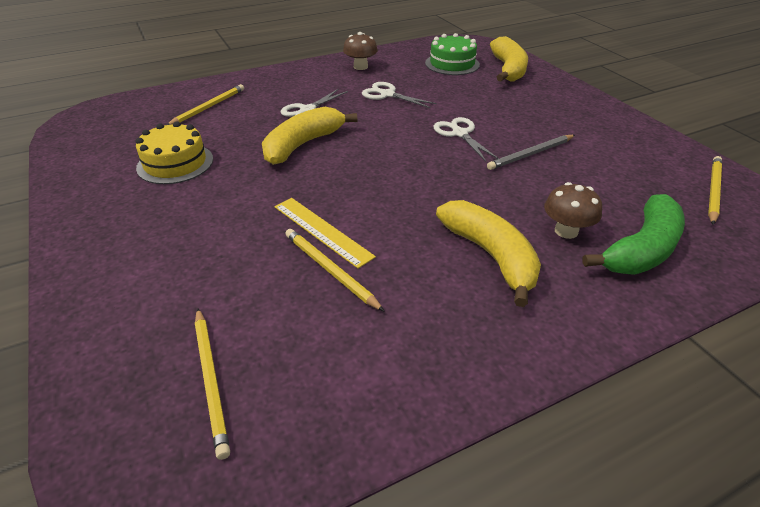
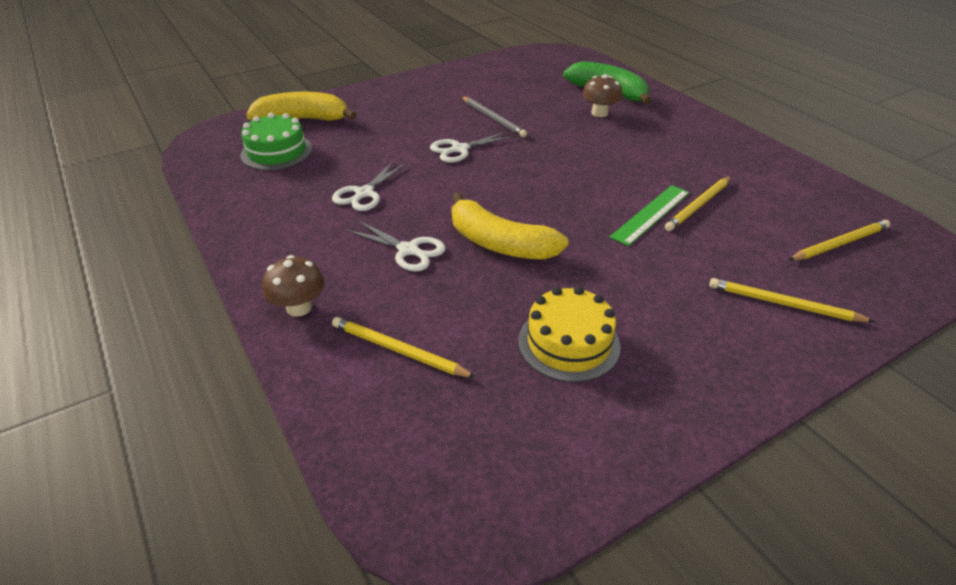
camera: 95 degrees left, 0 degrees up
yellow ruler [275,198,376,268] -> green ruler [610,185,689,246]
brown mushroom [343,32,378,70] -> brown mushroom moved to [262,255,325,316]
yellow banana [436,200,541,307] -> none
yellow pencil [708,156,722,225] -> yellow pencil moved to [709,278,875,322]

